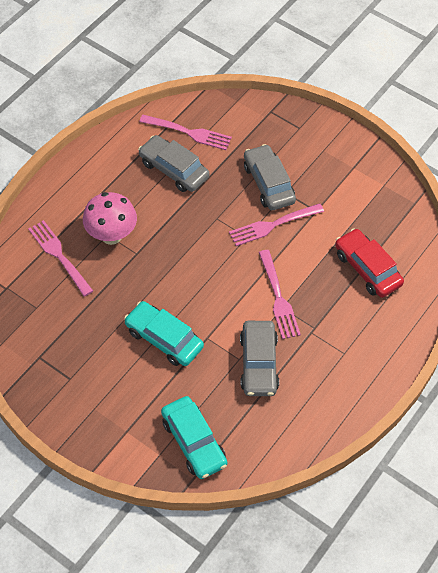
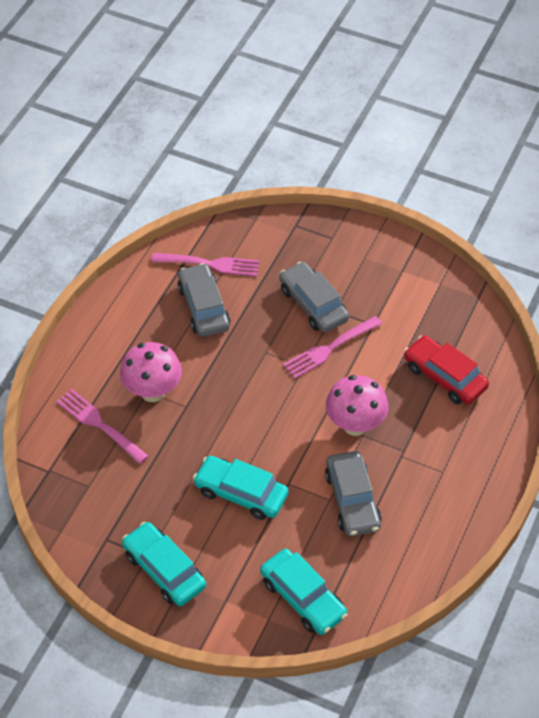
camera: 10 degrees left, 5 degrees down
grey car [138,135,209,192] -> grey car turned 45 degrees clockwise [177,263,230,337]
pink fork [259,250,301,339] -> pink mushroom [326,375,389,436]
none -> turquoise car [122,522,206,606]

